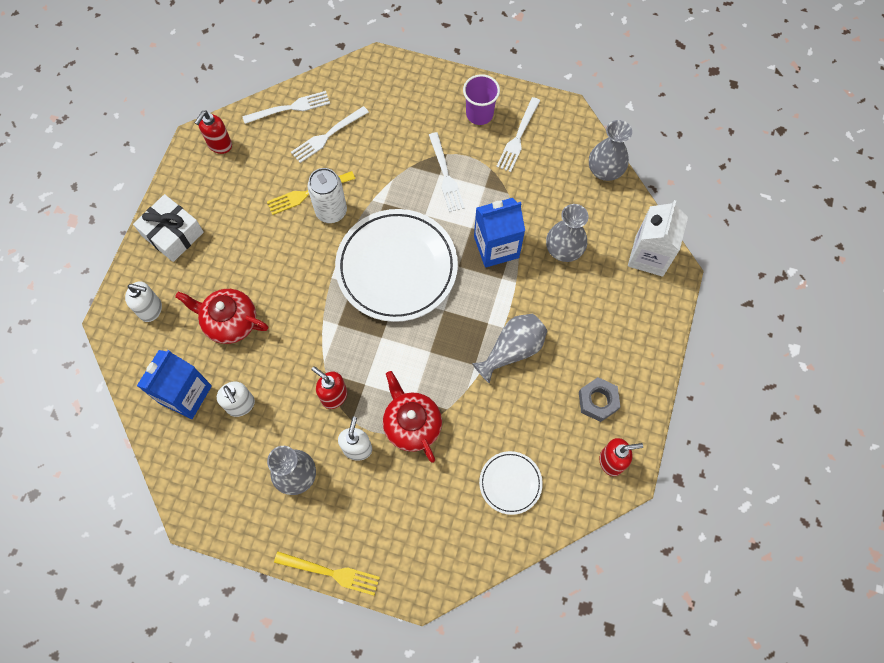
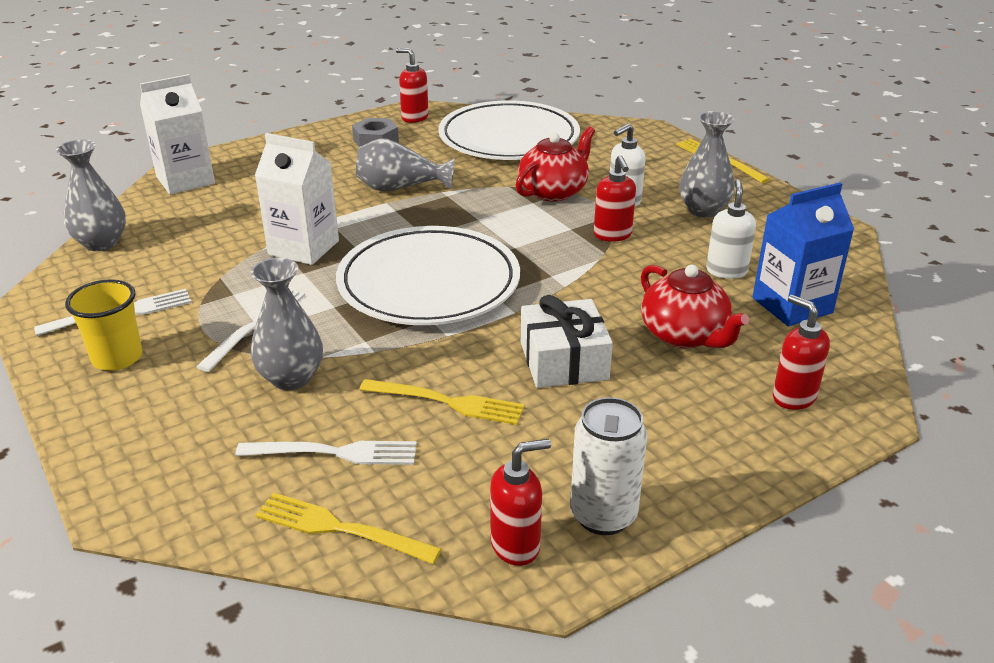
camera: 140 degrees left, 35 degrees down
white soap dispenser [125,281,162,322] -> red soap dispenser [773,295,830,410]
white gift [133,194,204,262] -> white gift moved to [521,295,613,388]
white fork [242,91,330,124] -> yellow fork [255,493,441,564]
white can [307,168,347,223] -> white can moved to [570,397,647,535]
red teapot [383,371,442,463] -> red teapot turned 150 degrees counterclockwise [516,126,595,202]
purple cup [463,74,500,125] -> yellow cup [65,279,143,371]
blue carton [474,198,525,268] -> white carton [255,133,339,265]
white plate [479,451,543,515] -> white plate [438,100,580,160], size x2.12
grey vase [546,204,589,262] -> grey vase moved to [251,258,323,390]

